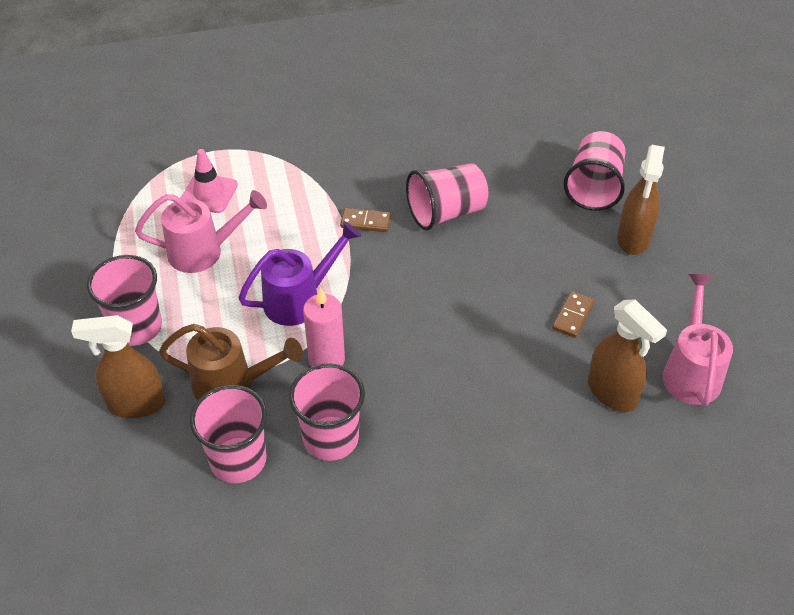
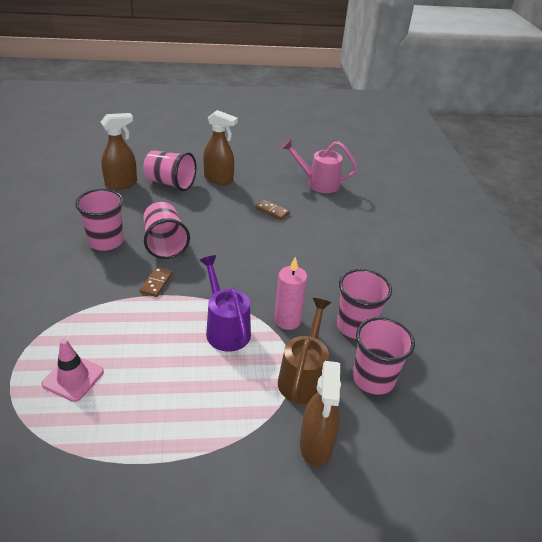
camera: 85 degrees left, 10 degrees down
pink cup [87,255,162,346] -> pink cup moved to [75,189,124,251]
pink watering can [135,190,267,273] -> none
brown spray bottle [588,300,667,412] -> brown spray bottle moved to [101,113,137,190]

